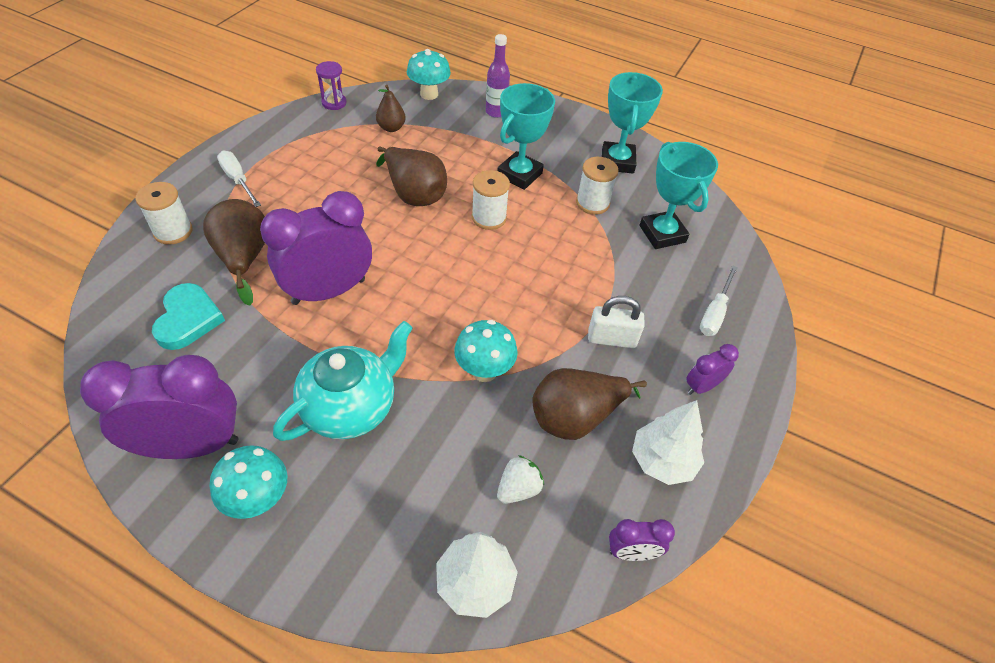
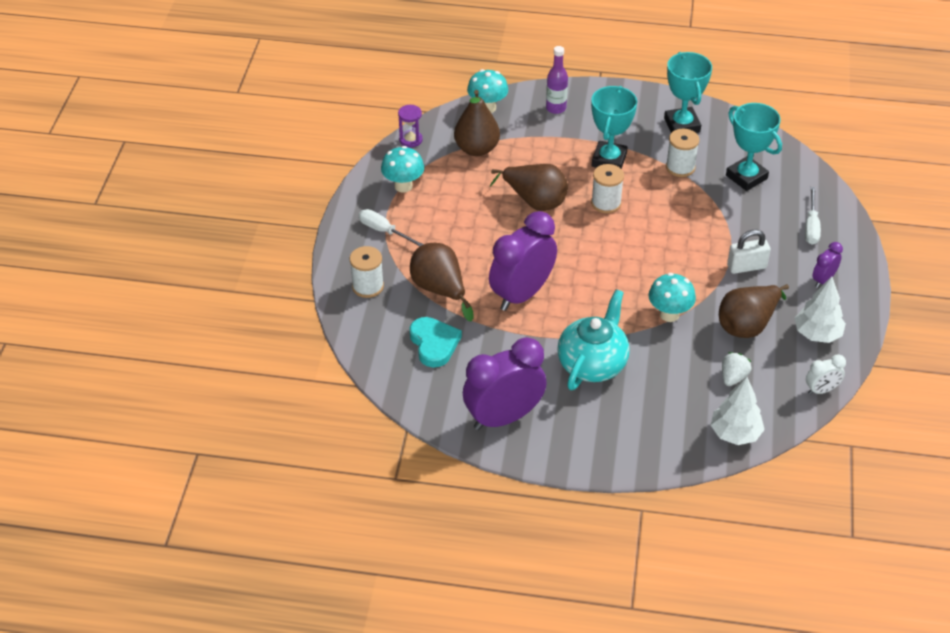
camera: 15 degrees left, 5 degrees down
turquoise mushroom [210,445,287,519] -> turquoise mushroom moved to [381,146,424,193]
brown pear [376,85,406,132] -> brown pear [454,90,500,156], size x1.69
purple clock [609,519,675,561] -> white clock [806,354,846,395]

